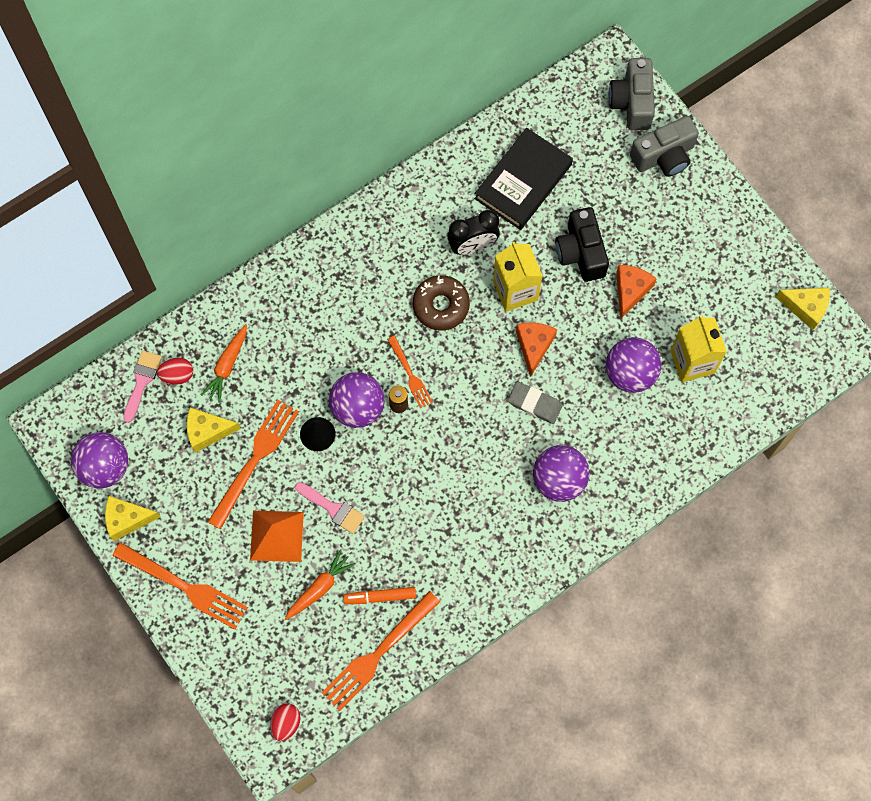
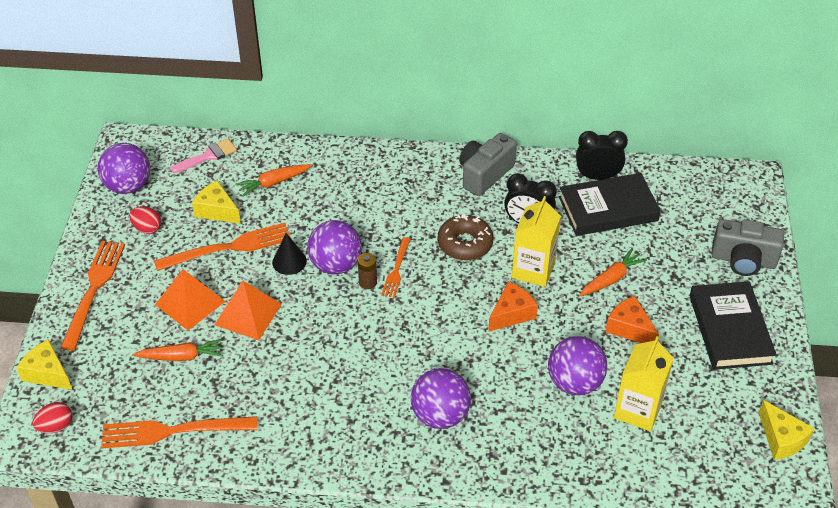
camera: 40 degrees right, 25 degrees down
yellow cheese [105,496,161,541] -> yellow cheese moved to [16,339,72,390]
orange fork [112,542,248,629] -> orange fork turned 150 degrees counterclockwise [60,241,125,351]
red egg [157,358,193,385] -> red egg moved to [129,206,161,234]
pink brush [295,482,365,534] -> orange pyramid [214,281,282,340]
orange marker [343,587,416,604] -> none
grey eraser [508,381,563,424] -> none
black camera [555,207,609,282] -> orange carrot [580,248,647,296]
grey camera [608,58,655,130] -> grey camera moved to [459,133,517,196]
orange cheese [616,265,657,319] -> orange cheese turned 105 degrees counterclockwise [606,296,659,343]
none -> black clock [576,131,628,180]
none -> black book [690,281,777,370]

